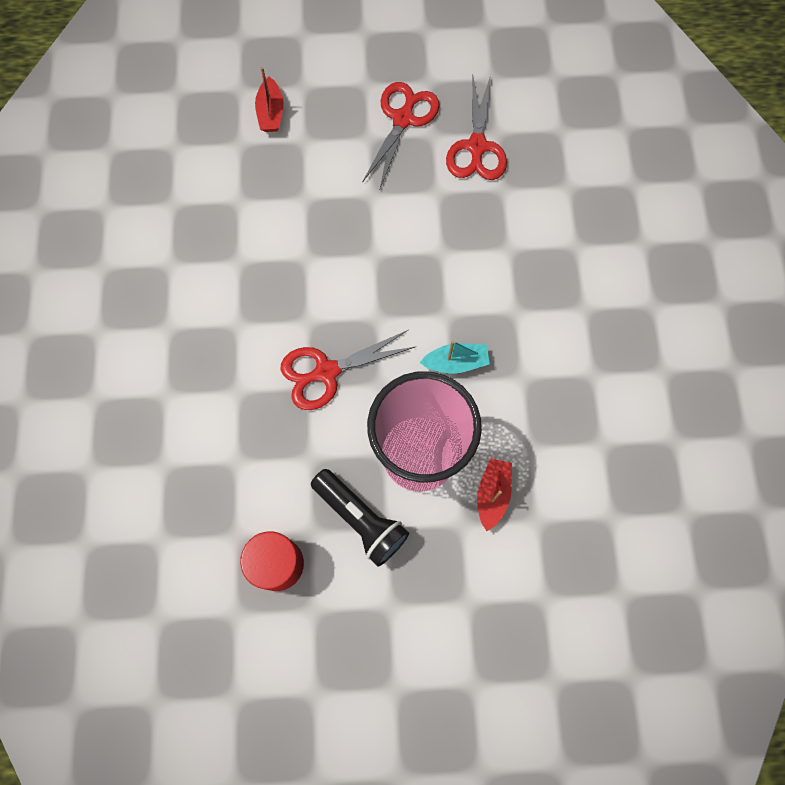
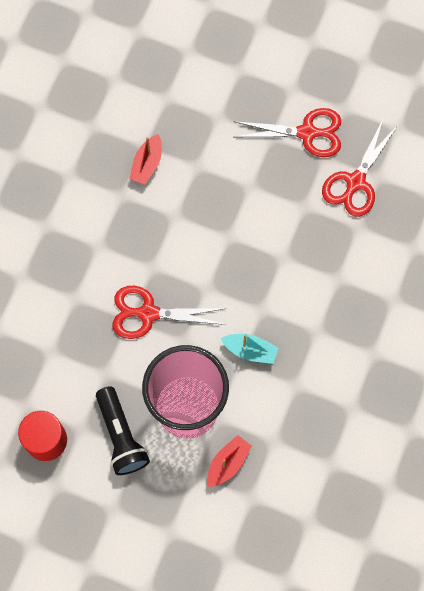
camera: 25 degrees right, 0 degrees up
red boat [255,67,284,132] -> red boat moved to [129,134,162,185]
red scissors [362,82,439,188] -> red scissors turned 45 degrees clockwise [234,108,341,157]

